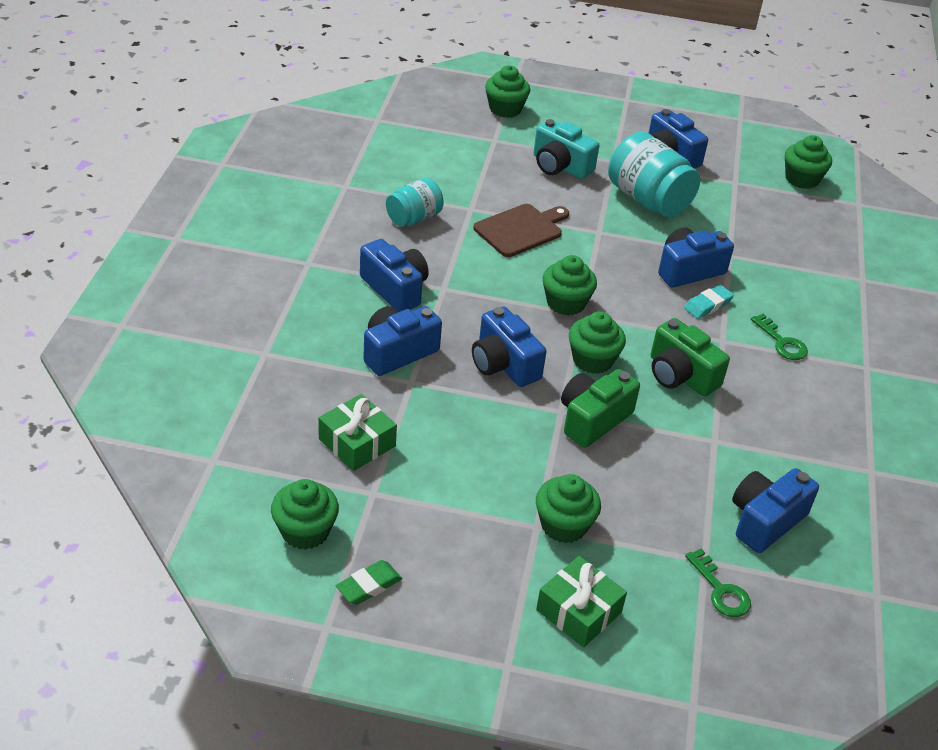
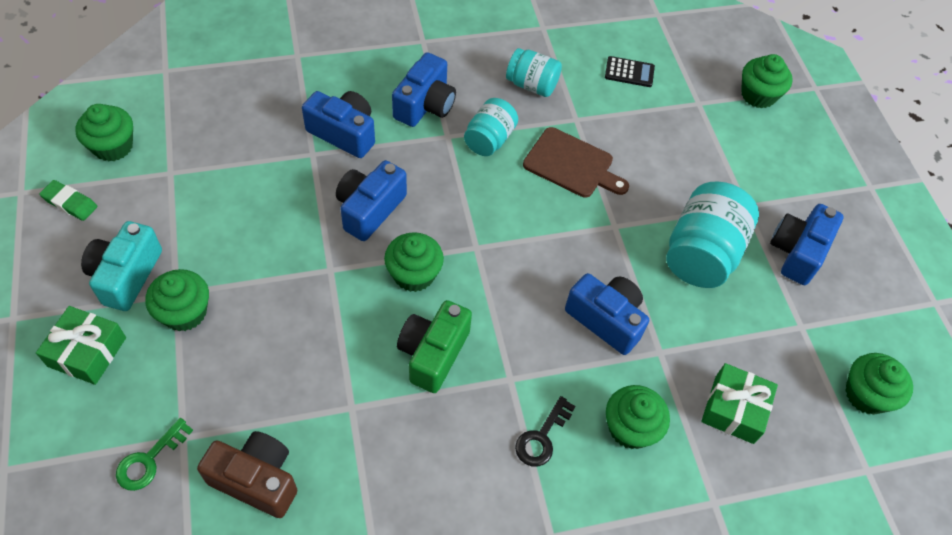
camera: 65 degrees right, 15 degrees up
green gift [318,394,397,471] -> green gift moved to [701,363,778,444]
turquoise camera [534,119,599,179] -> turquoise camera moved to [81,221,162,311]
green cupcake [543,255,597,315] -> green cupcake moved to [606,385,670,449]
green camera [561,369,640,448] -> none
turquoise eraser [684,285,734,319] -> none
blue camera [732,468,819,553] -> brown camera [197,431,297,518]
green key [751,314,808,360] -> black key [515,396,575,467]
none -> turquoise jar [464,98,518,156]
none -> black calculator [605,56,655,87]

